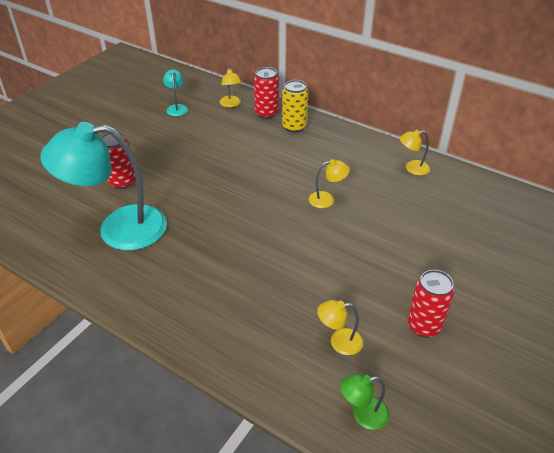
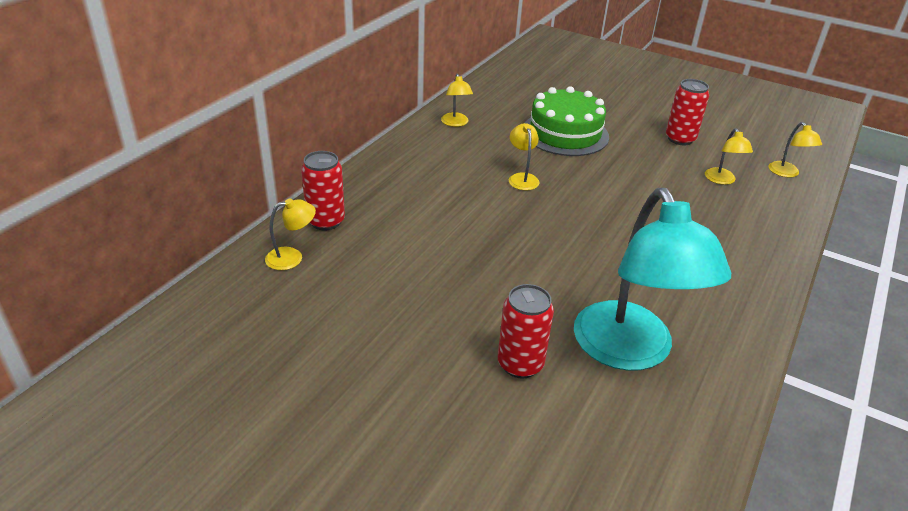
camera: 95 degrees left, 5 degrees down
turquoise lamp [163,69,188,116] -> none
yellow can [282,80,308,133] -> none
green lamp [340,374,390,430] -> yellow lamp [768,122,822,178]
none -> green cake [524,86,609,156]

